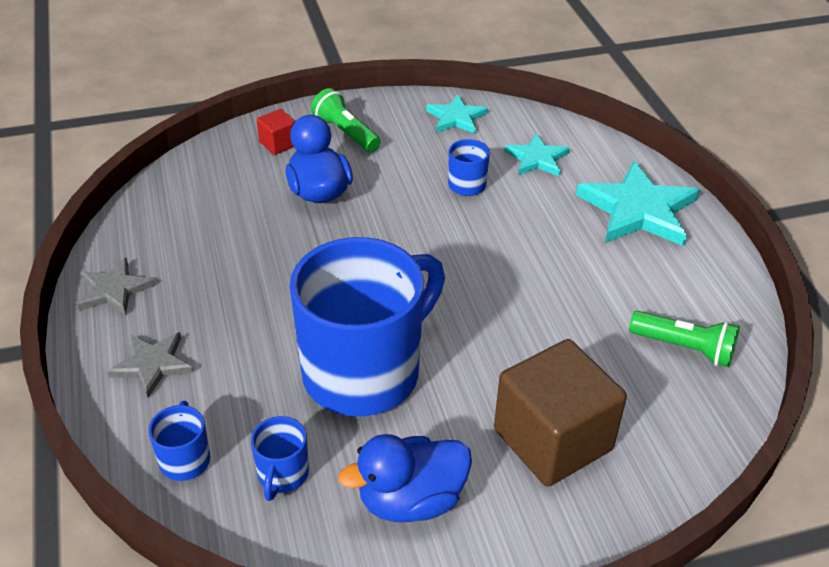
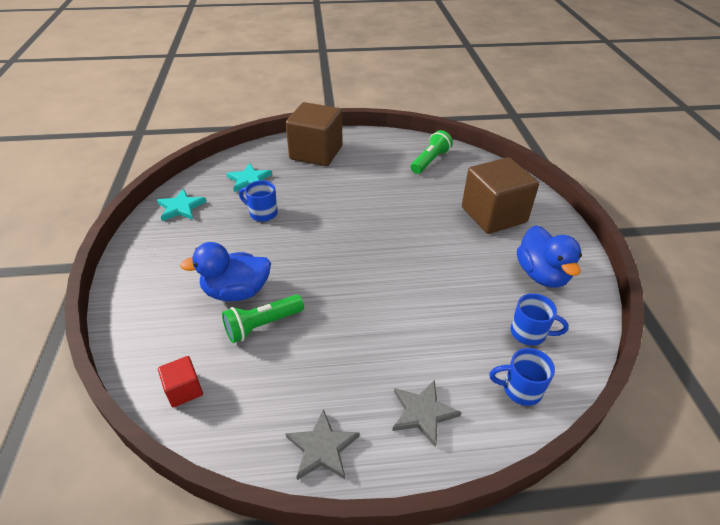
camera: 80 degrees left, 0 degrees up
red cube [257,109,295,155] -> red cube moved to [158,356,203,407]
blue mug [290,237,445,416] -> none
green flashlight [311,88,381,152] -> green flashlight moved to [222,295,304,343]
turquoise star [576,161,700,246] -> brown cube [286,102,343,166]

